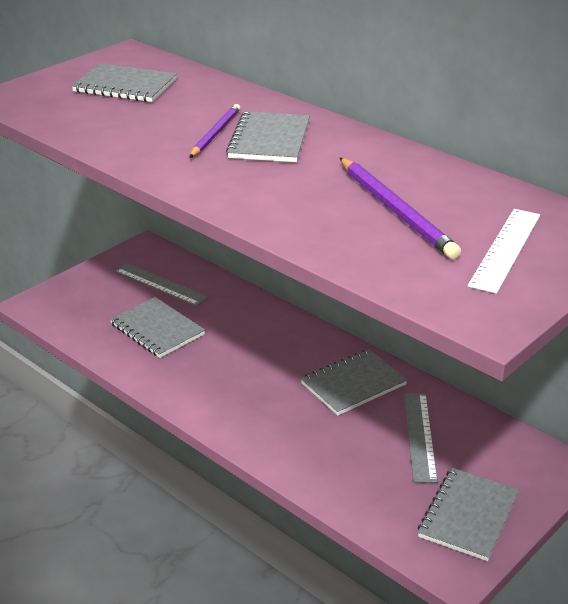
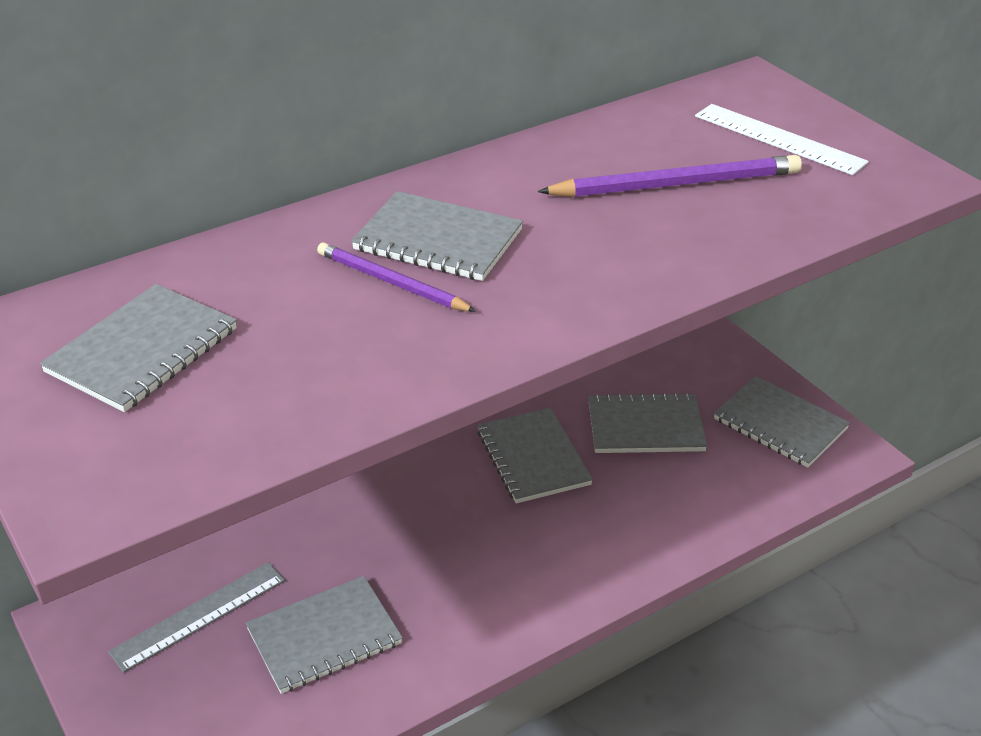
camera: 75 degrees left, 5 degrees up
grey ruler [404,393,438,483] -> grey notebook [588,392,707,453]

